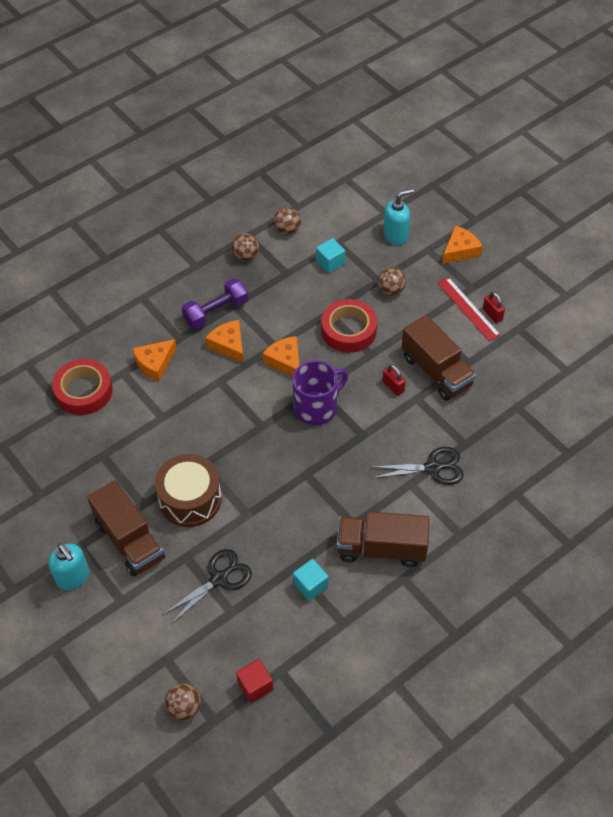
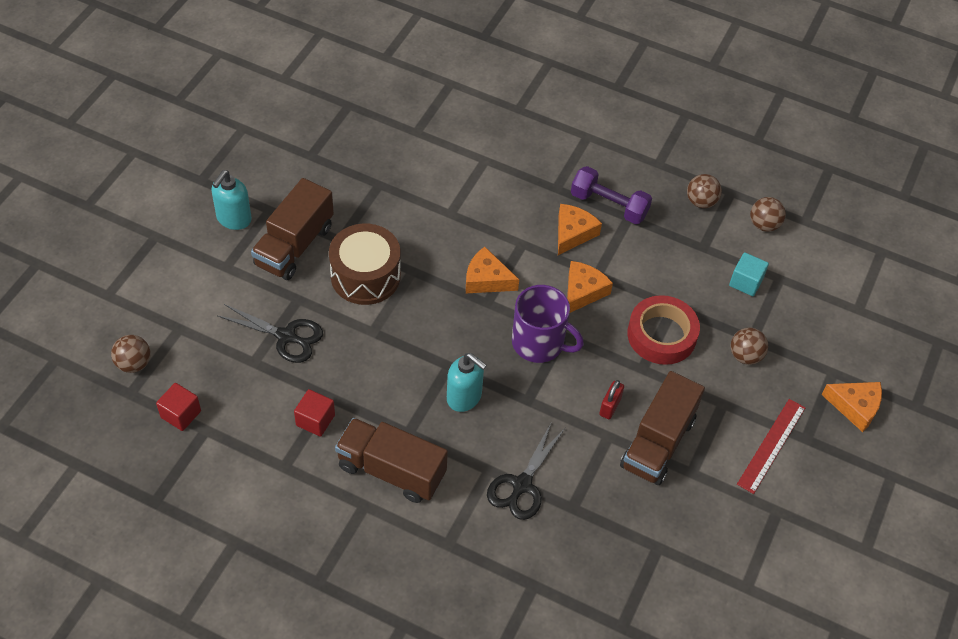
camera: 60 degrees right, 0 degrees up
red tape [52,359,113,415] -> none
orange cheese [132,339,177,381] -> orange cheese moved to [466,247,519,293]
turquoise cube [293,559,329,601] -> red cube [294,389,335,437]
brown truck [337,511,429,567] -> brown truck turned 45 degrees counterclockwise [335,418,448,503]
black scissors [370,447,464,485] -> black scissors turned 60 degrees clockwise [487,424,565,520]
turquoise soap dispenser [383,189,414,245] -> turquoise soap dispenser moved to [447,353,487,412]
red padlock [483,291,505,323] -> none

